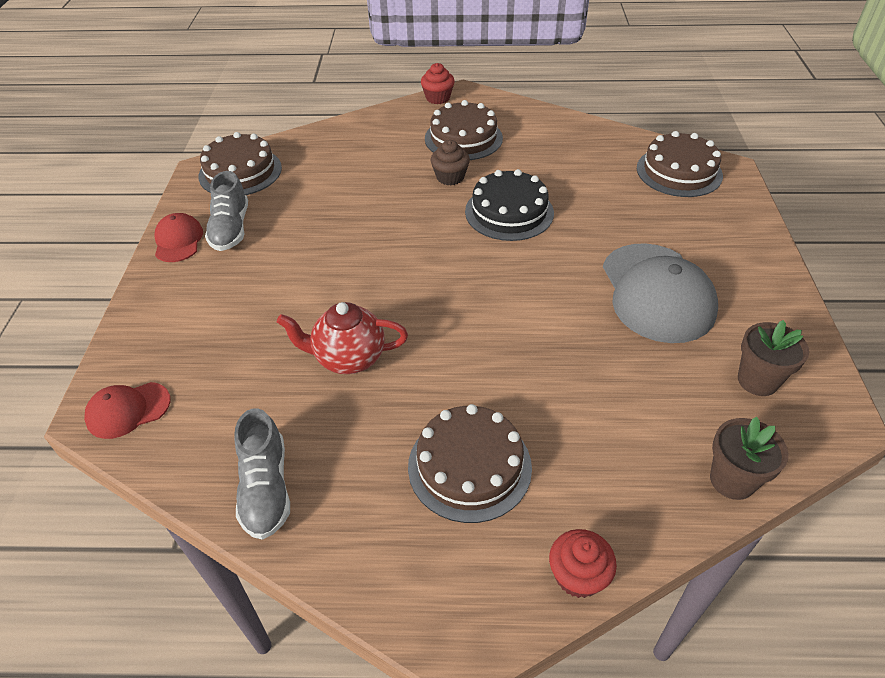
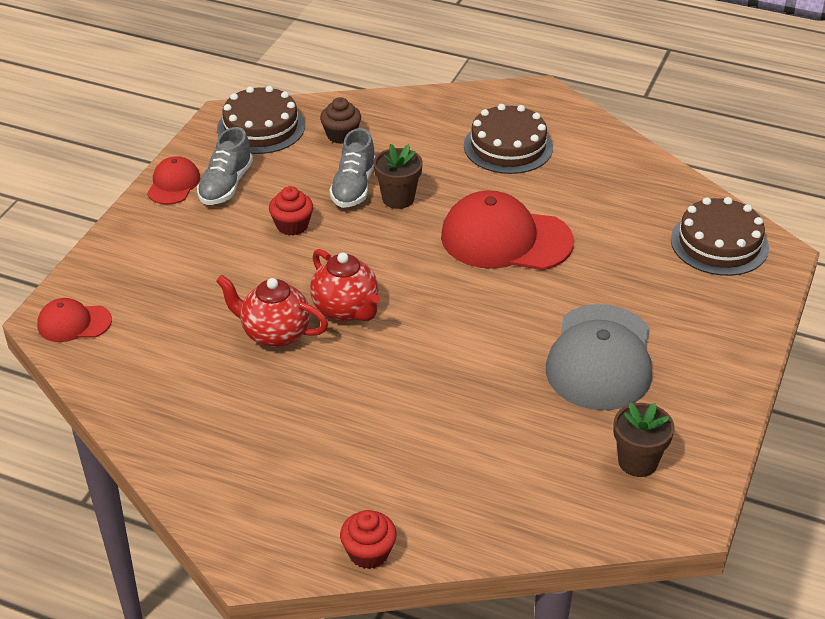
camera: 20 degrees right, 5 degrees down
grey shoe [234,408,290,540] -> grey shoe moved to [329,128,376,208]
brown cake [408,404,532,523] -> none
red cupcake [421,63,455,104] -> red cupcake moved to [269,186,313,236]
brown cupcake [431,140,470,185] -> brown cupcake moved to [320,97,361,144]
black cake [465,169,554,241] -> red cap [441,191,574,270]
brown flower pot [710,417,788,500] -> brown flower pot moved to [373,144,423,209]
none -> red teapot [310,249,380,322]

